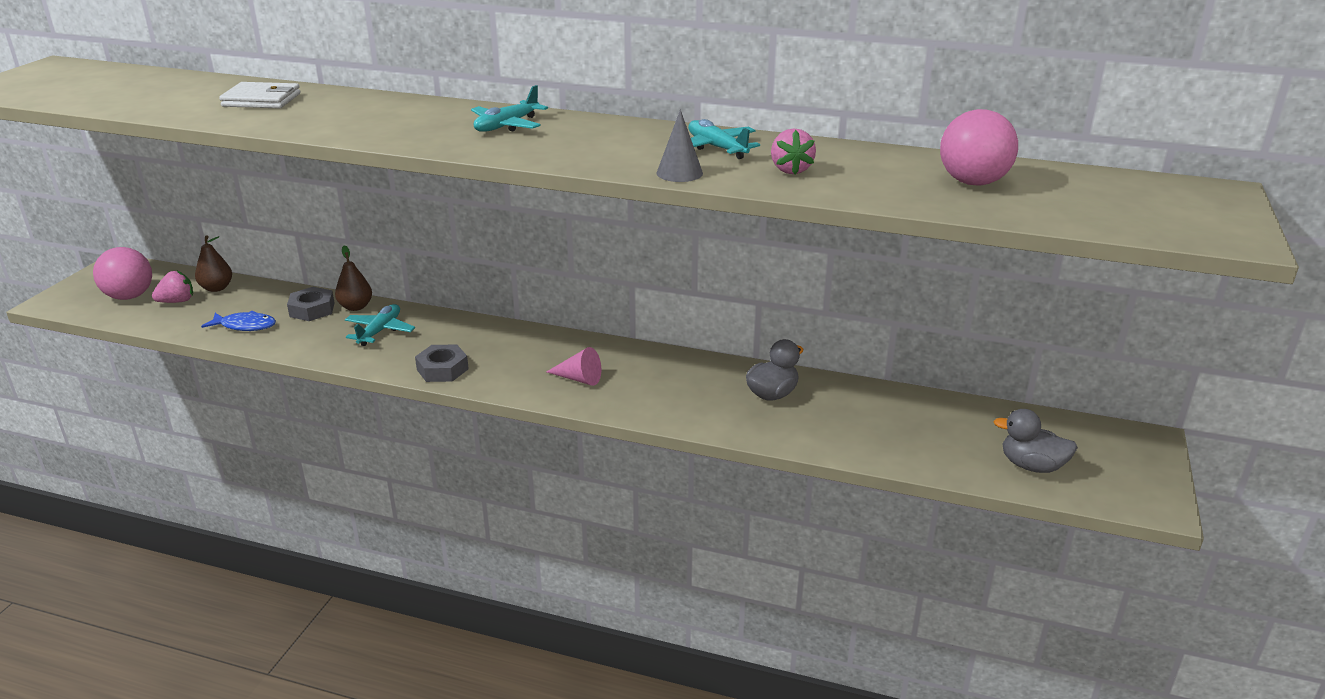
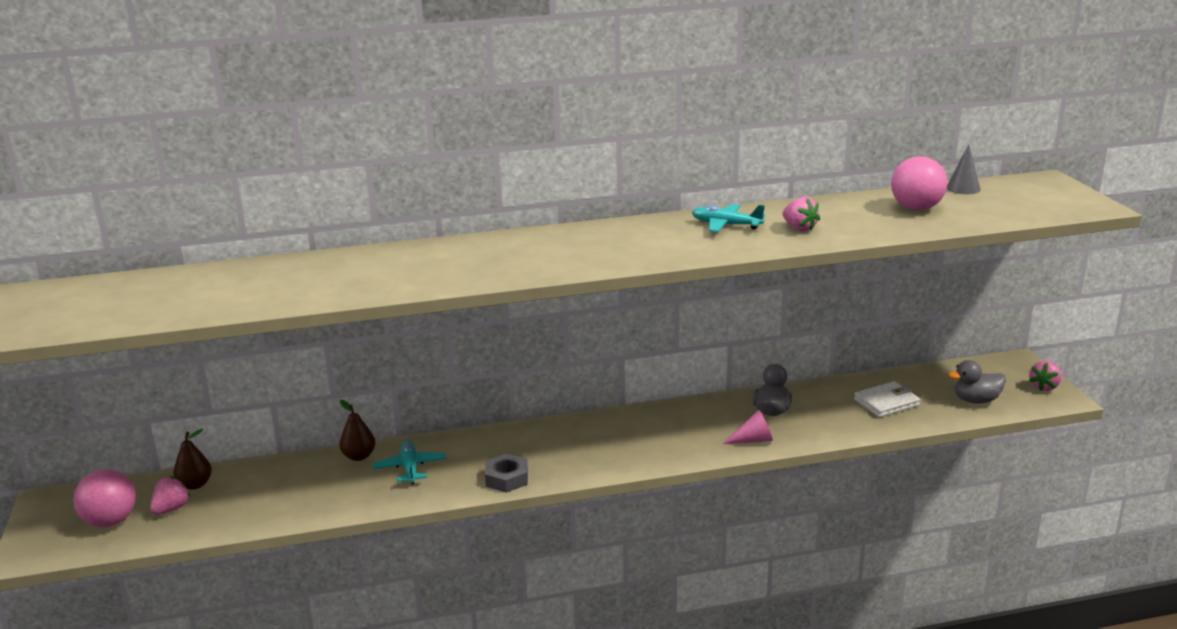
camera: 30 degrees left, 5 degrees down
blue fish [201,311,276,331] -> none
white wallet [219,82,300,108] -> white wallet moved to [854,381,920,418]
grey nut [287,287,335,321] -> none
turquoise plane [471,85,548,132] -> none
pink cone [546,347,601,386] -> pink cone moved to [722,410,773,444]
grey cone [656,110,703,182] -> grey cone moved to [947,144,981,194]
none -> pink strawberry [1029,361,1062,391]

